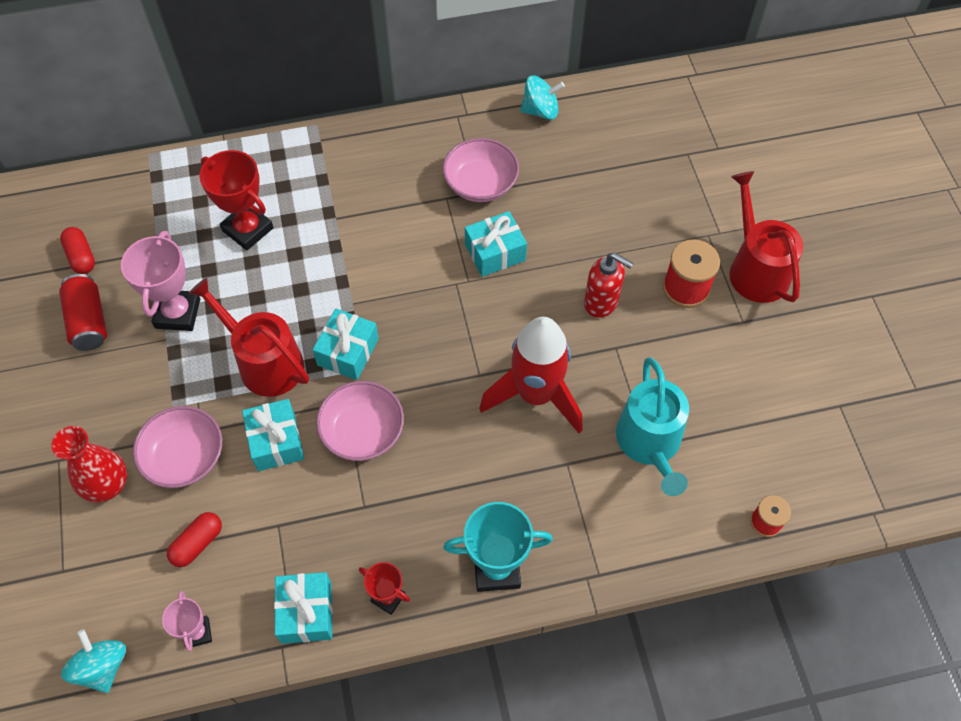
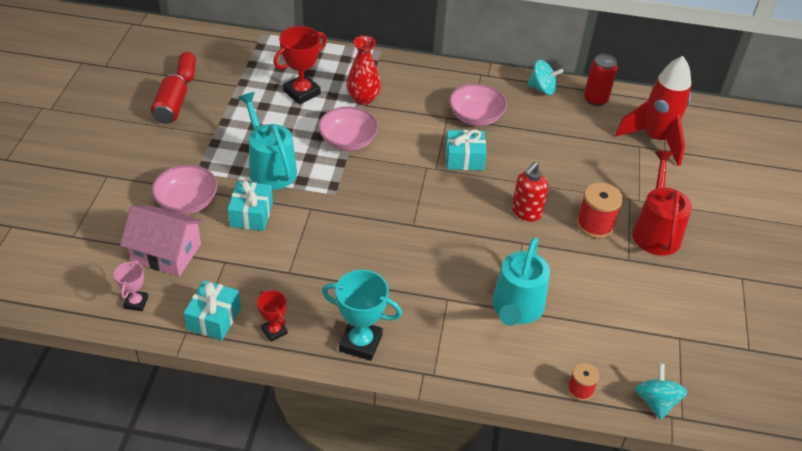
camera: 20 degrees right, 15 degrees down
red vase [52,426,127,503] -> red vase moved to [346,36,381,105]
turquoise spinning top [61,629,126,693] -> turquoise spinning top moved to [635,364,687,420]
pink trophy [121,231,200,331] -> none
red capsule [167,512,222,567] -> pink house [120,205,204,276]
red watering can [188,278,309,397] -> turquoise watering can [238,92,297,190]
red trophy [199,150,273,250] -> red trophy turned 75 degrees clockwise [273,26,327,104]
turquoise gift [313,309,379,380] -> none
pink bowl [316,381,404,461] -> pink bowl moved to [318,107,378,151]
red rocket [479,317,583,433] -> red rocket moved to [615,56,691,166]
red soap dispenser [584,252,634,318] -> red soap dispenser turned 75 degrees clockwise [512,162,548,222]
none -> red can [584,54,618,106]

